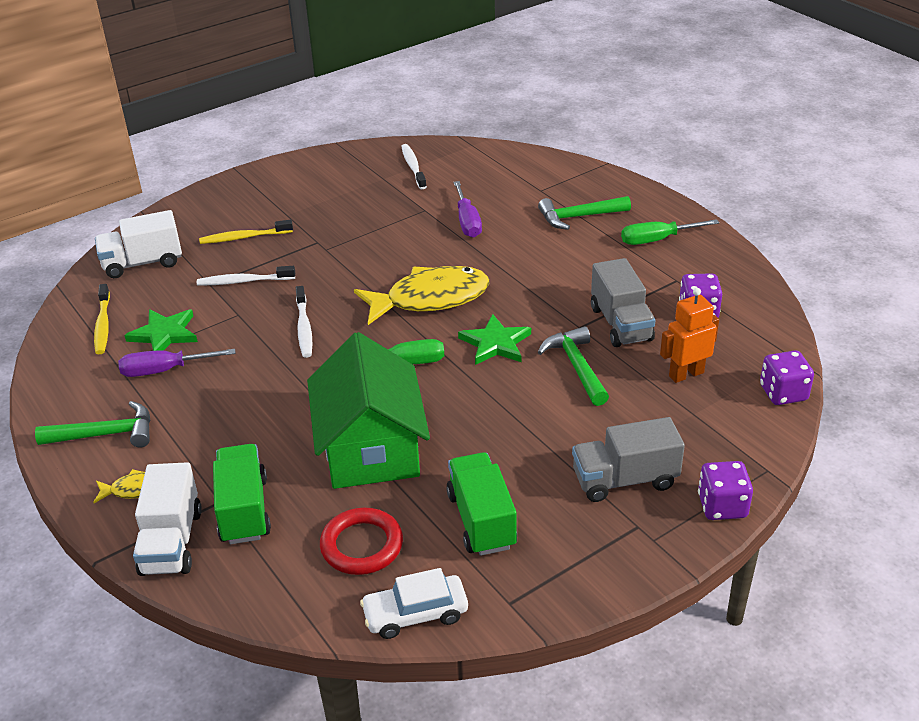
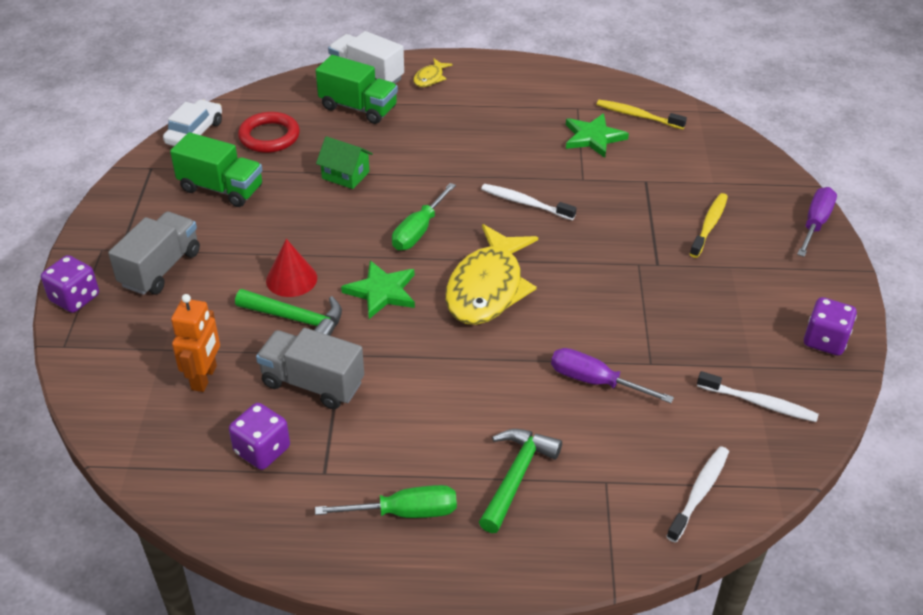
camera: 125 degrees right, 5 degrees up
green hammer [35,401,151,448] -> none
white truck [95,210,182,278] -> none
purple screwdriver [118,349,236,377] -> purple screwdriver moved to [797,187,837,257]
white toothbrush [197,266,295,285] -> white toothbrush moved to [666,446,729,543]
green house [307,332,430,489] -> green house [316,136,373,189], size x0.45
green screwdriver [621,219,719,245] -> green screwdriver turned 60 degrees clockwise [315,485,457,518]
purple dice [760,350,814,405] -> purple dice moved to [804,297,857,356]
none -> red cone [266,239,317,297]

